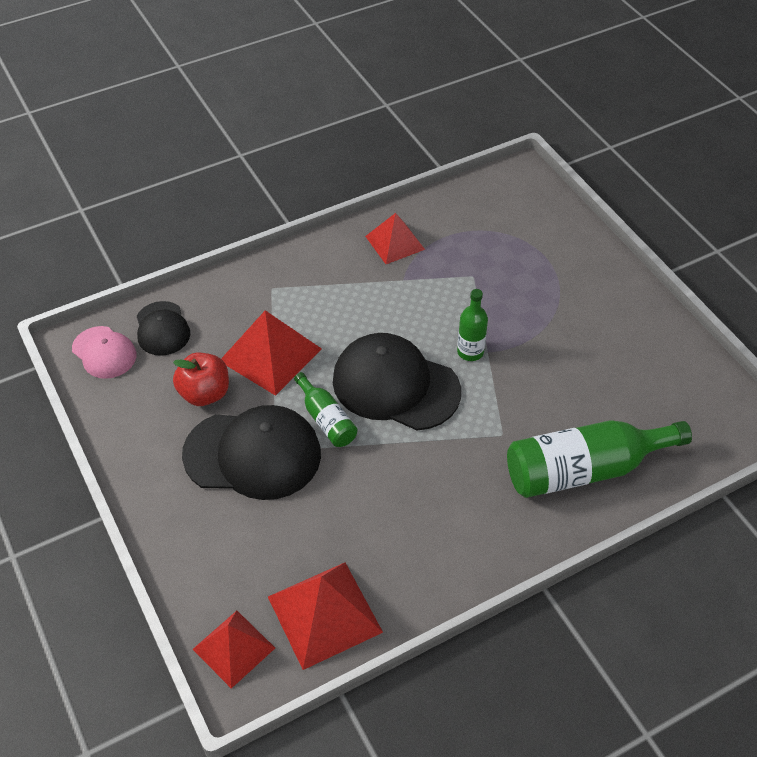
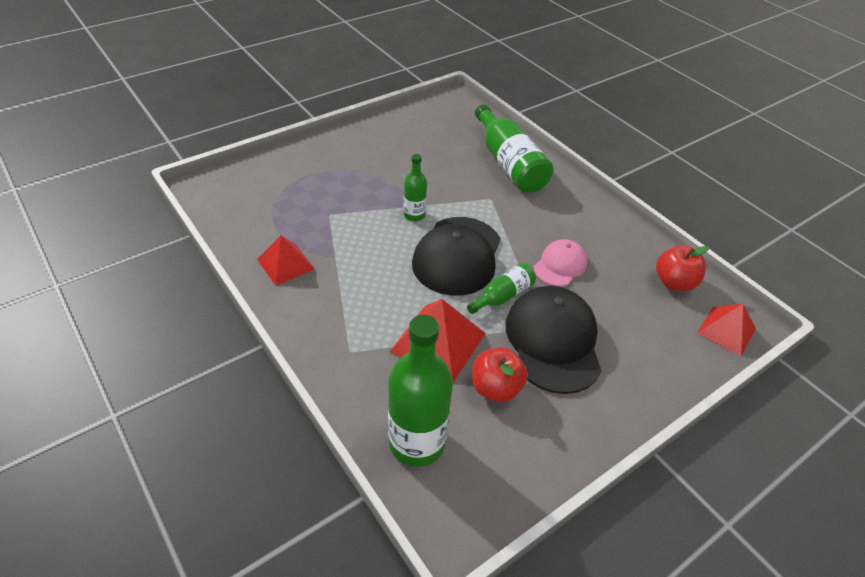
camera: 100 degrees left, 5 degrees down
pink cap [72,326,136,379] -> pink cap moved to [534,239,587,286]
black cap [137,301,190,356] -> green bottle [388,315,453,467]
red pyramid [268,563,383,670] -> red apple [656,245,709,291]

